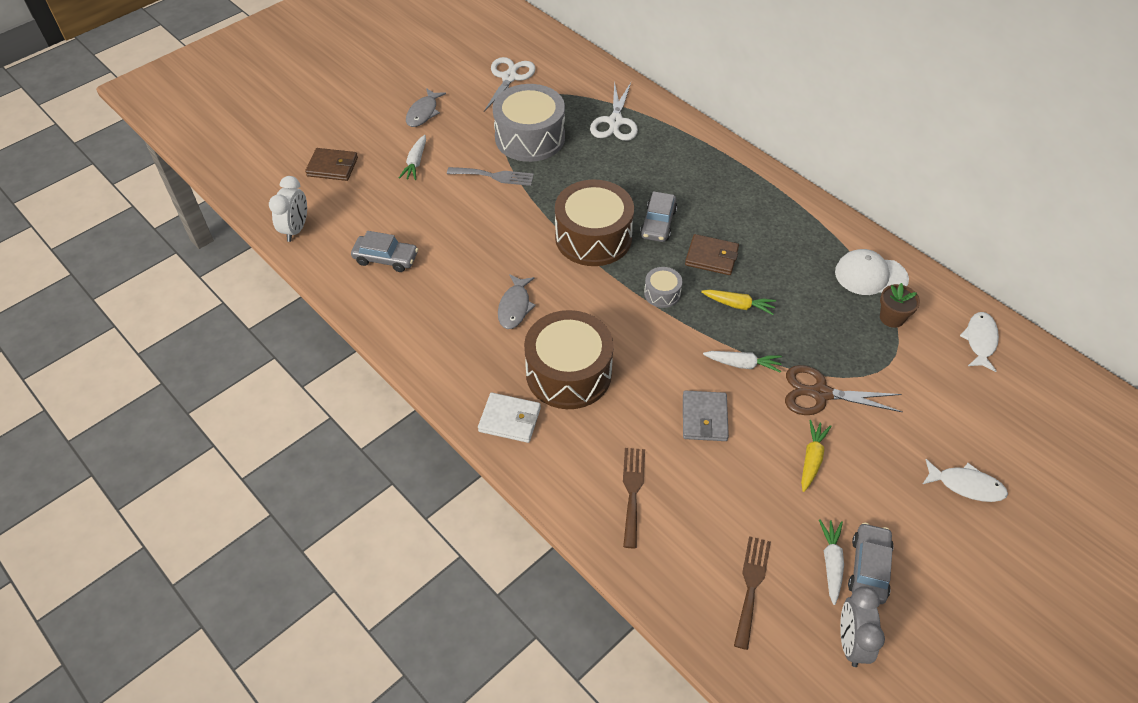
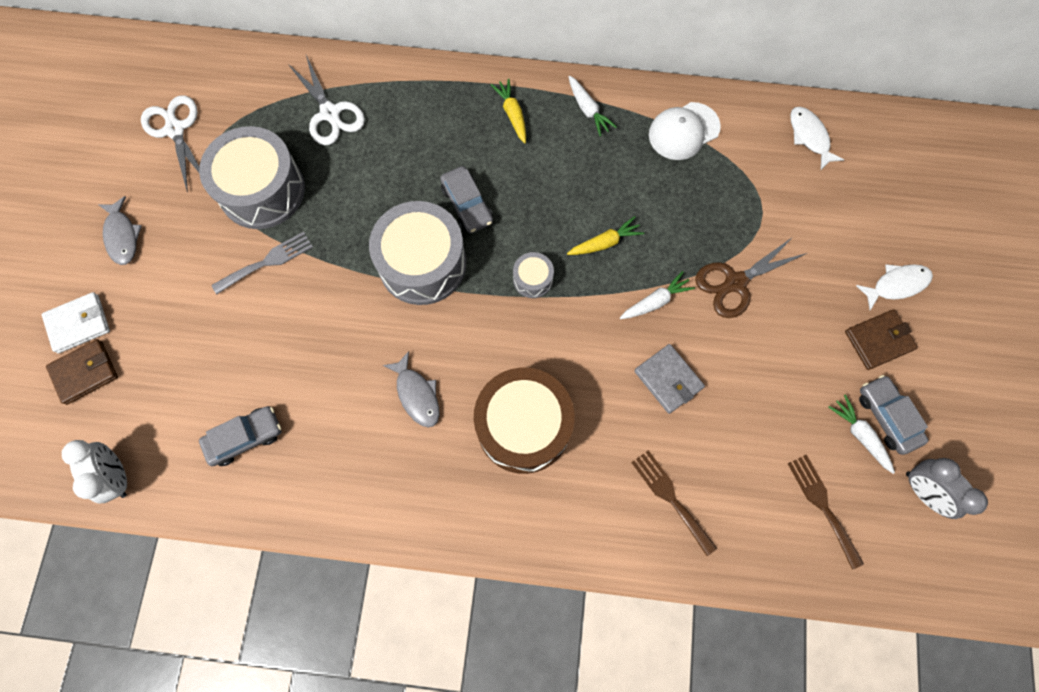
camera: 40 degrees left, 20 degrees up
white carrot [399,135,426,180] -> white carrot moved to [568,76,617,136]
white wallet [478,393,541,443] -> white wallet moved to [42,292,110,354]
brown drum [555,179,634,266] -> grey drum [369,201,466,305]
brown wallet [685,234,739,275] -> brown wallet moved to [845,309,918,370]
yellow carrot [801,420,832,492] -> yellow carrot moved to [491,79,526,143]
brown flower pot [880,283,920,328] -> none

